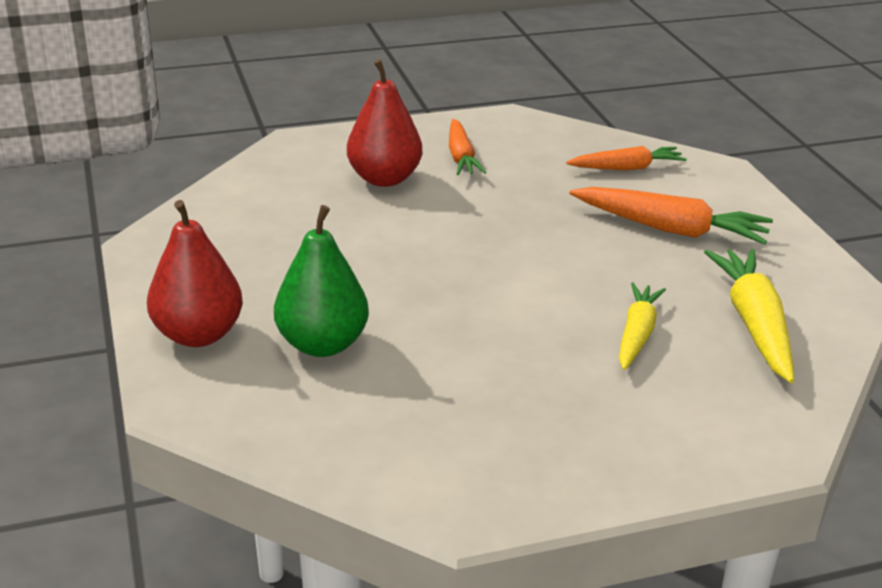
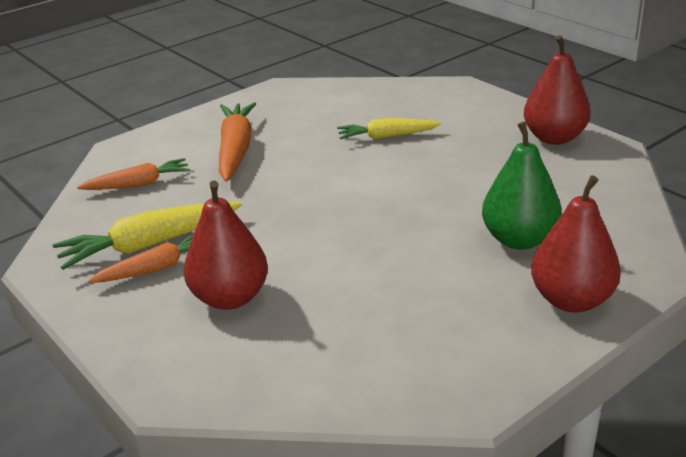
camera: 110 degrees left, 0 degrees up
orange carrot [566,146,687,170] -> orange carrot turned 105 degrees clockwise [77,158,190,190]
yellow carrot [704,249,794,383] -> yellow carrot moved to [52,202,242,270]
none -> red pear [524,35,591,145]

